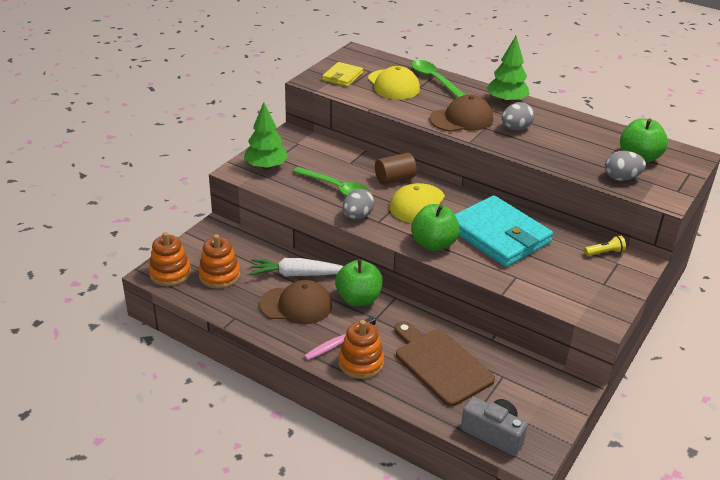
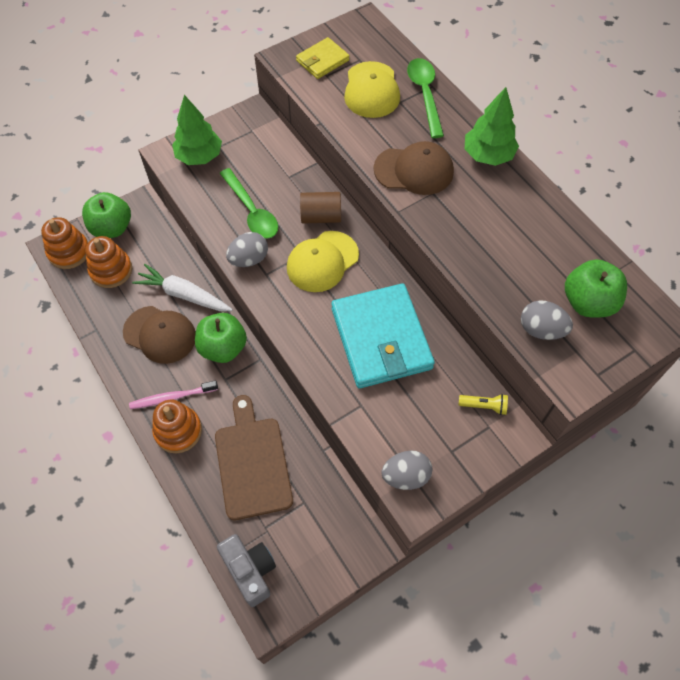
camera: 25 degrees right, 25 degrees up
green apple [411,204,460,251] -> green apple moved to [82,192,131,238]
grey egg [502,102,535,130] -> grey egg moved to [381,450,432,490]

